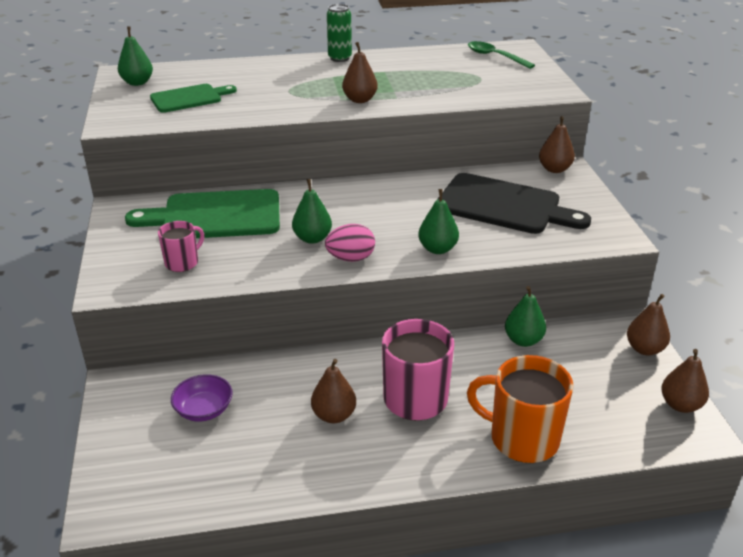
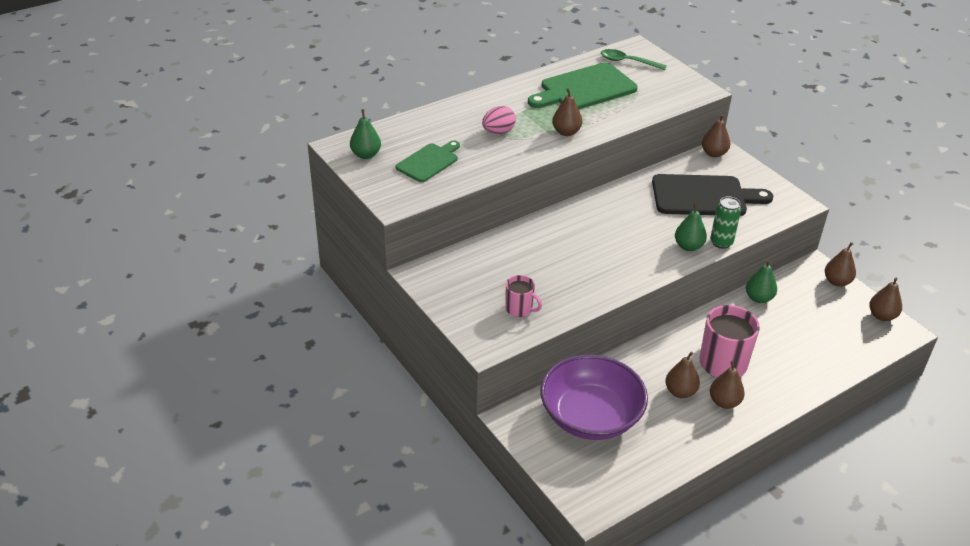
camera: 25 degrees left, 5 degrees up
green cutting board [125,189,280,238] -> green cutting board moved to [528,62,638,109]
pink mug [158,221,204,272] -> pink mug turned 105 degrees clockwise [505,275,542,317]
purple bowl [171,374,233,422] -> purple bowl [540,355,648,440], size x2.25
green pear [292,179,332,244] -> none
pink egg [325,224,375,262] -> pink egg moved to [482,106,516,134]
green can [327,4,352,62] -> green can moved to [710,196,741,249]
orange mug [467,355,573,463] -> none
none -> brown pear [710,361,745,409]

